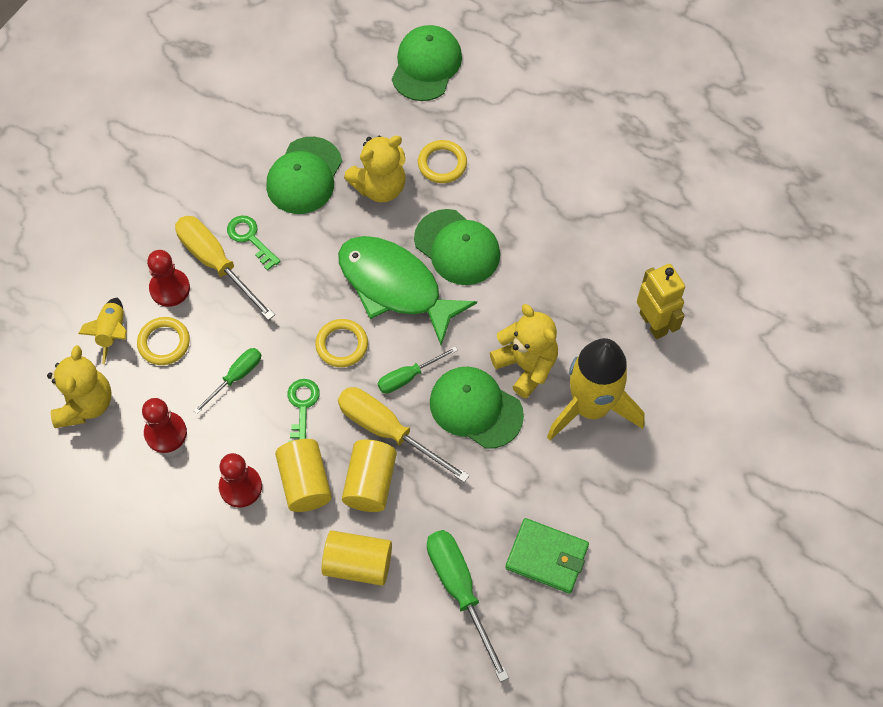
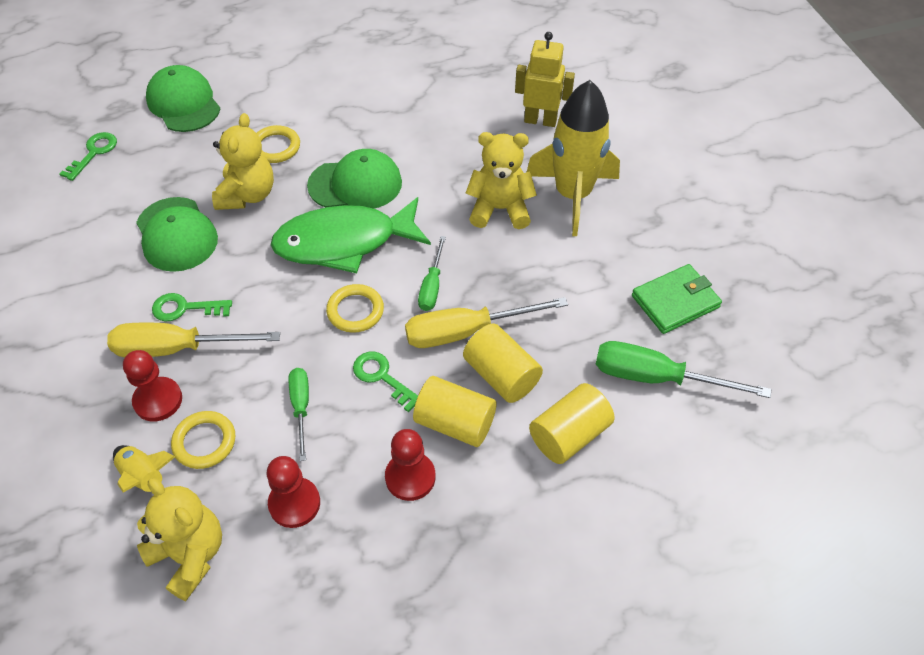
camera: 50 degrees left, 10 degrees down
green cap [430,367,524,449] -> none
none -> green key [60,132,117,181]

